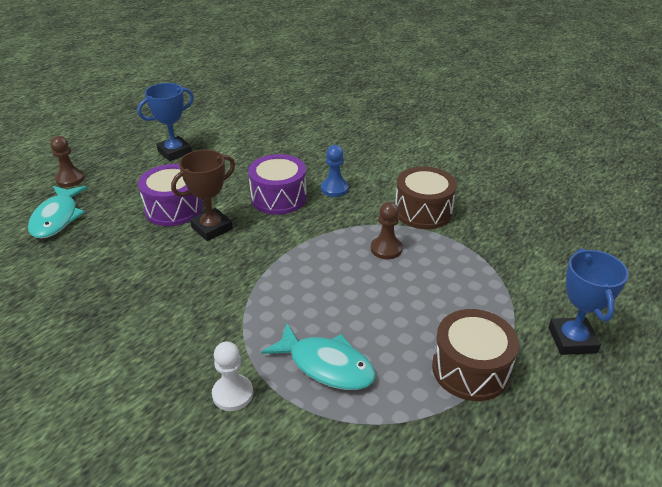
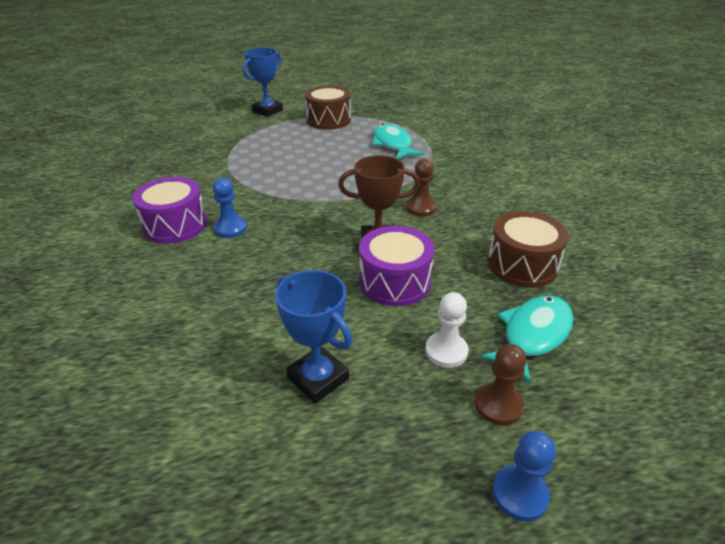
camera: 140 degrees left, 0 degrees up
blue trophy [137,83,194,161] -> blue trophy turned 45 degrees clockwise [275,270,352,404]
white pawn [212,342,253,411] -> white pawn moved to [425,292,469,368]
purple drum [248,154,307,215] -> purple drum moved to [132,177,207,244]
brown pawn [371,202,403,259] -> brown pawn moved to [406,159,436,217]
brown drum [395,166,457,229] -> brown drum moved to [488,211,569,288]
none -> blue pawn [492,431,556,522]

